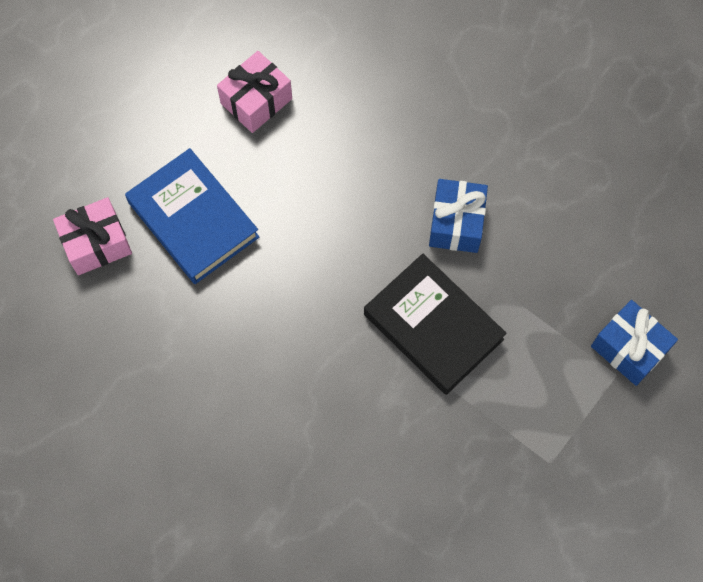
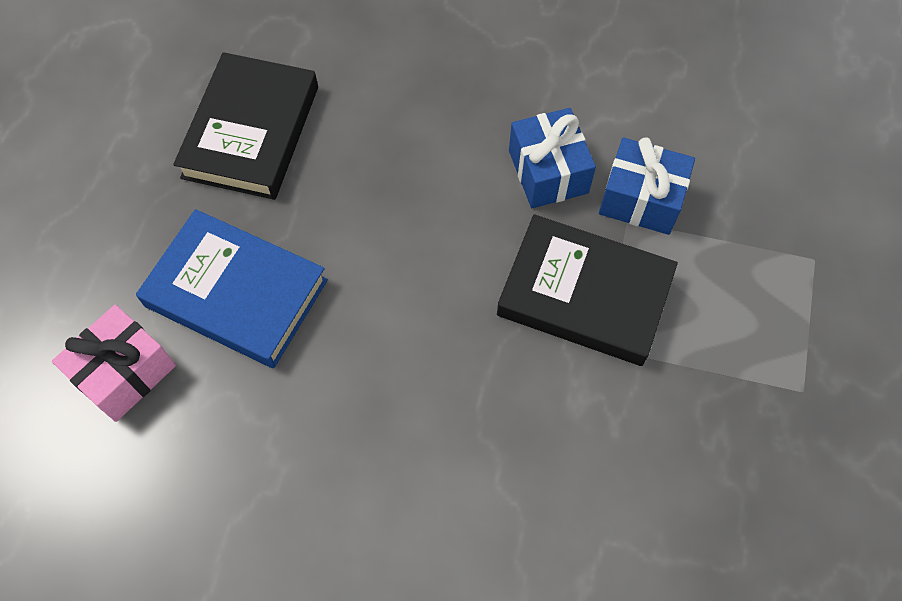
camera: 25 degrees left, 5 degrees down
pink gift [217,51,292,133] -> black book [173,52,318,200]
blue gift [591,300,678,386] -> blue gift moved to [599,137,695,235]

